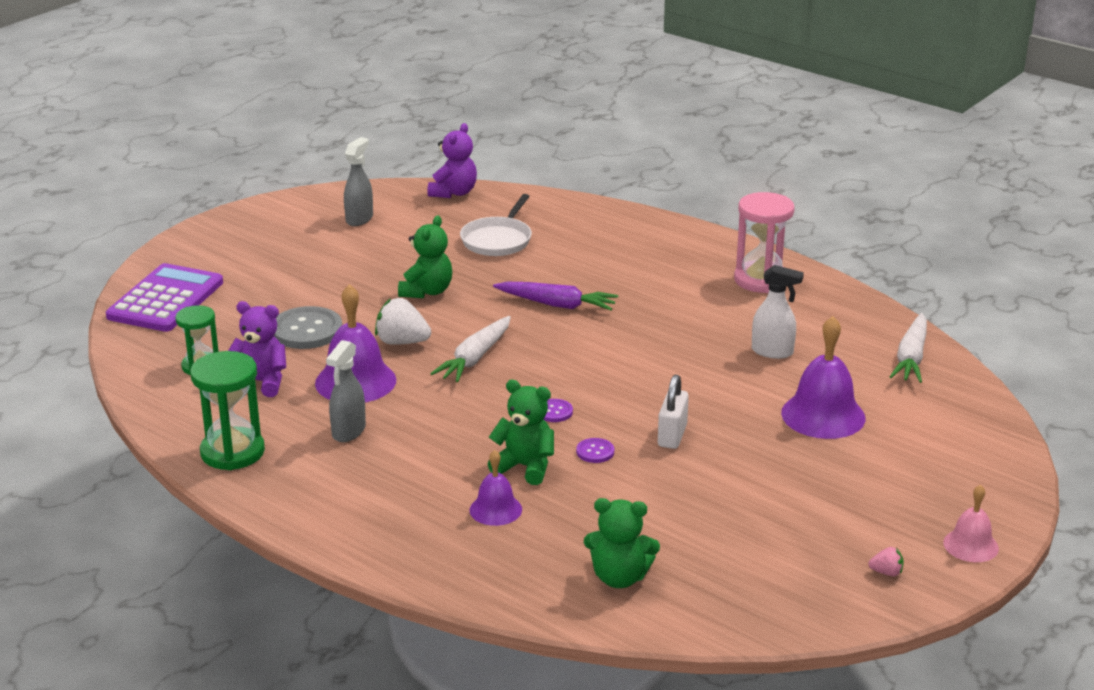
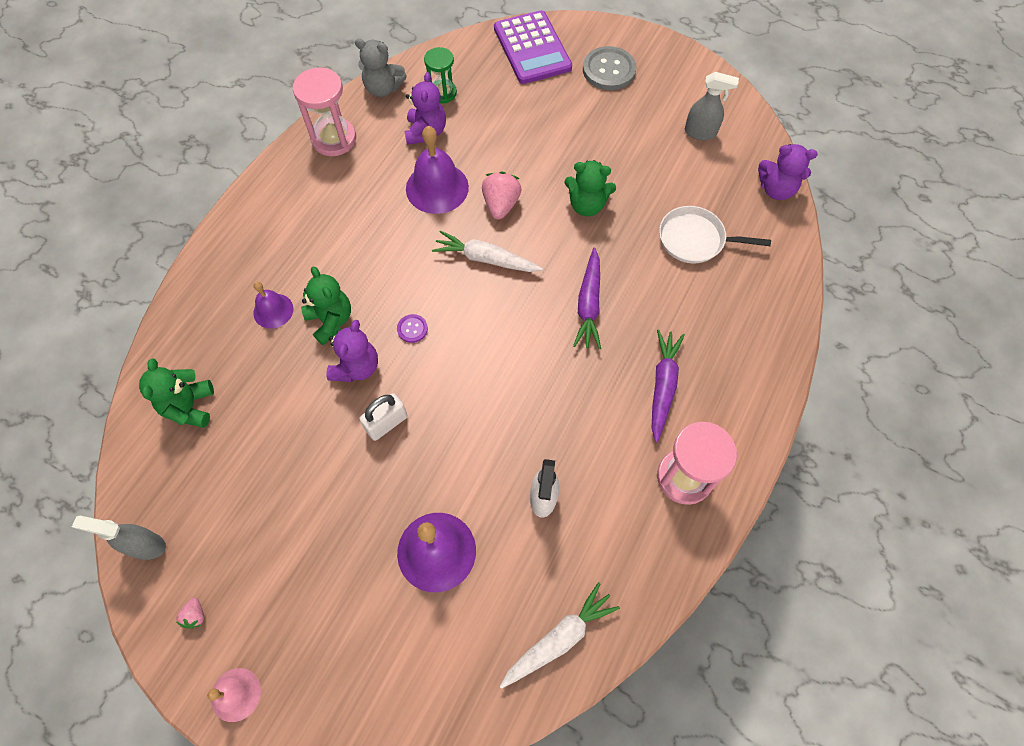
camera: 80 degrees right, 35 degrees up
purple calculator [106,263,223,332] -> purple calculator turned 60 degrees clockwise [494,10,572,84]
green hourglass [190,351,265,470] -> pink hourglass [293,68,356,156]
grey button [274,306,342,349] -> grey button moved to [583,46,636,90]
grey spray bottle [326,340,366,442] -> grey spray bottle moved to [72,516,166,560]
white strawberry [375,298,431,345] -> pink strawberry [482,172,522,220]
green teddy bear [488,380,554,485] -> green teddy bear turned 45 degrees counterclockwise [301,266,351,345]
purple button [576,438,614,463] -> purple teddy bear [327,320,378,382]
white padlock [658,375,689,449] -> white padlock turned 45 degrees counterclockwise [359,393,408,441]
white carrot [890,313,927,383] -> white carrot turned 135 degrees clockwise [499,582,620,689]
none -> grey teddy bear [355,39,407,97]
none -> purple carrot [652,329,685,443]

